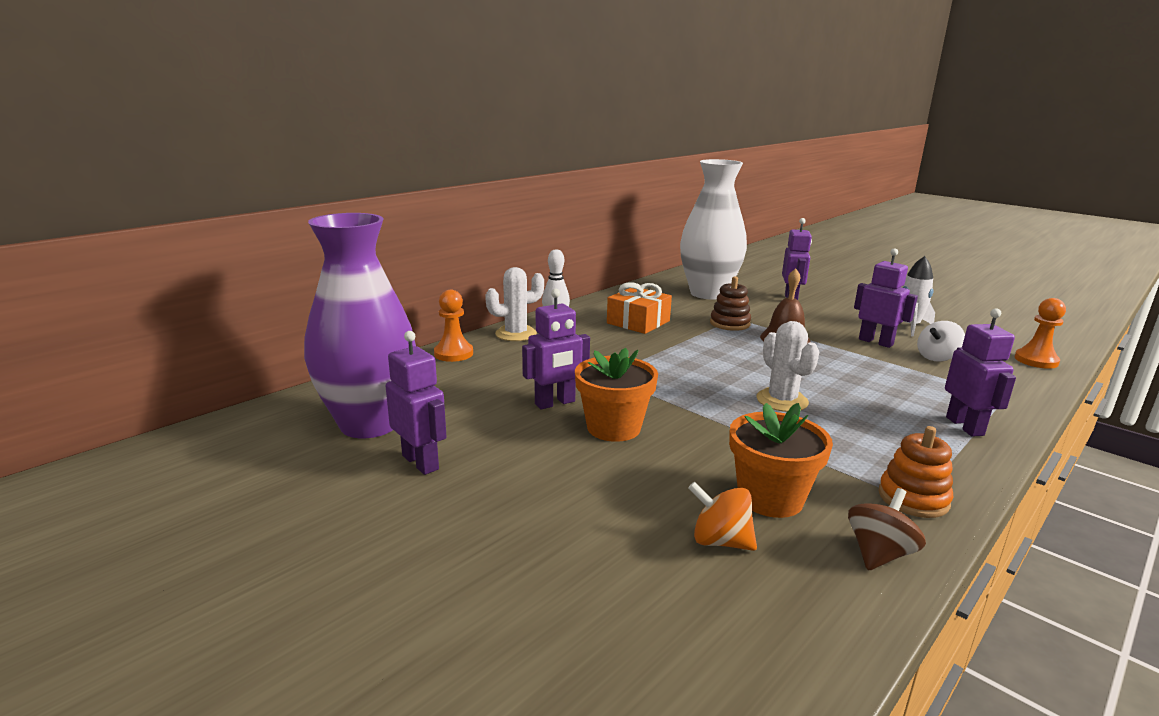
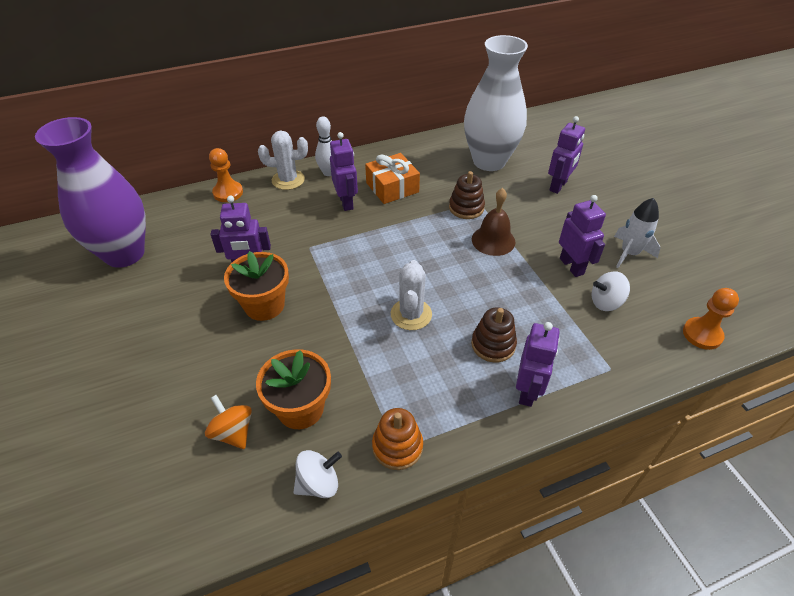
camera: 25 degrees right, 25 degrees up
purple robot [386,331,447,475] -> purple robot moved to [330,132,358,211]
brown spinning top [848,488,926,570] -> white spinning top [294,450,342,498]
none -> brown stacking toy [471,307,517,362]

